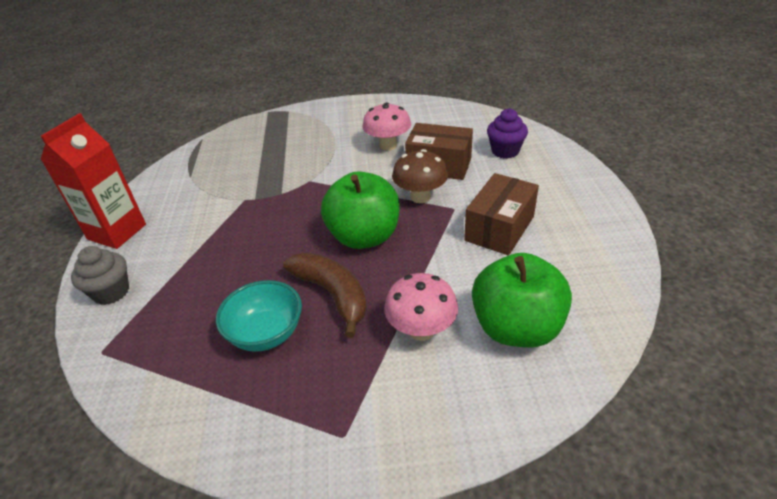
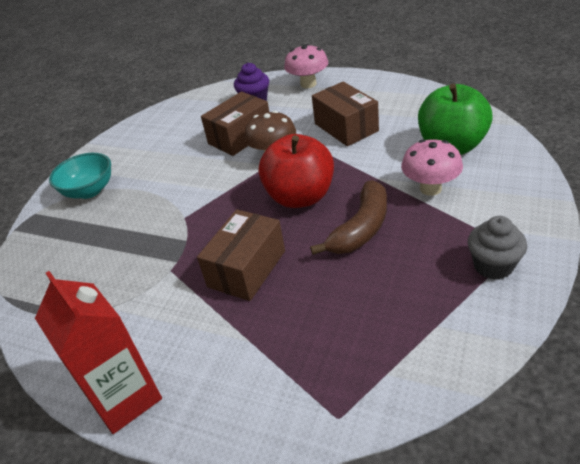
camera: 60 degrees left, 0 degrees up
grey cupcake [71,246,129,305] -> grey cupcake moved to [468,216,527,280]
turquoise bowl [216,280,302,352] -> turquoise bowl moved to [49,153,111,199]
brown banana [283,253,367,338] -> brown banana turned 135 degrees clockwise [310,180,387,255]
green apple [321,172,400,249] -> red apple [259,134,334,208]
pink mushroom [362,102,411,151] -> pink mushroom moved to [284,44,328,88]
none -> brown box [197,209,285,301]

